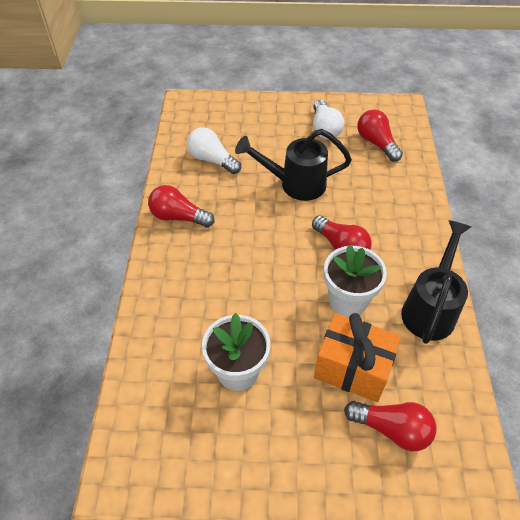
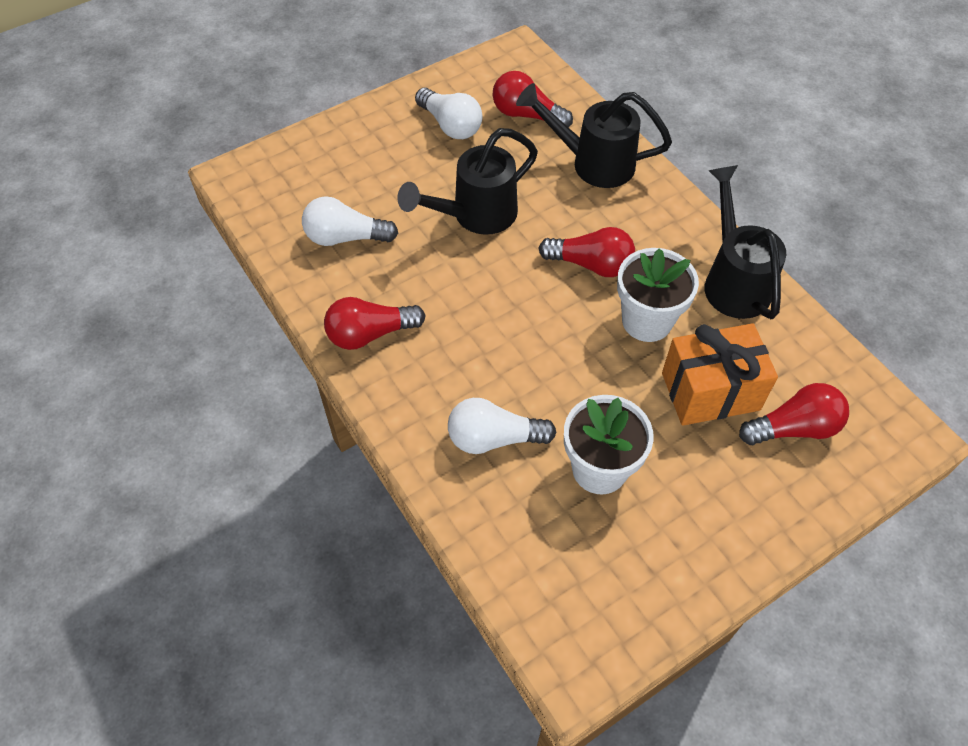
camera: 35 degrees left, 5 degrees up
none -> white light bulb [448,398,556,454]
none -> black watering can [516,83,672,188]

